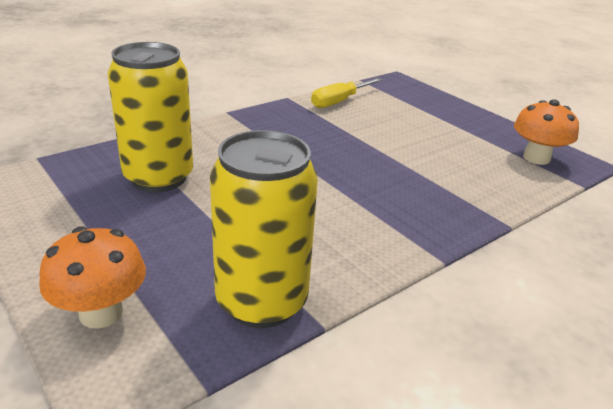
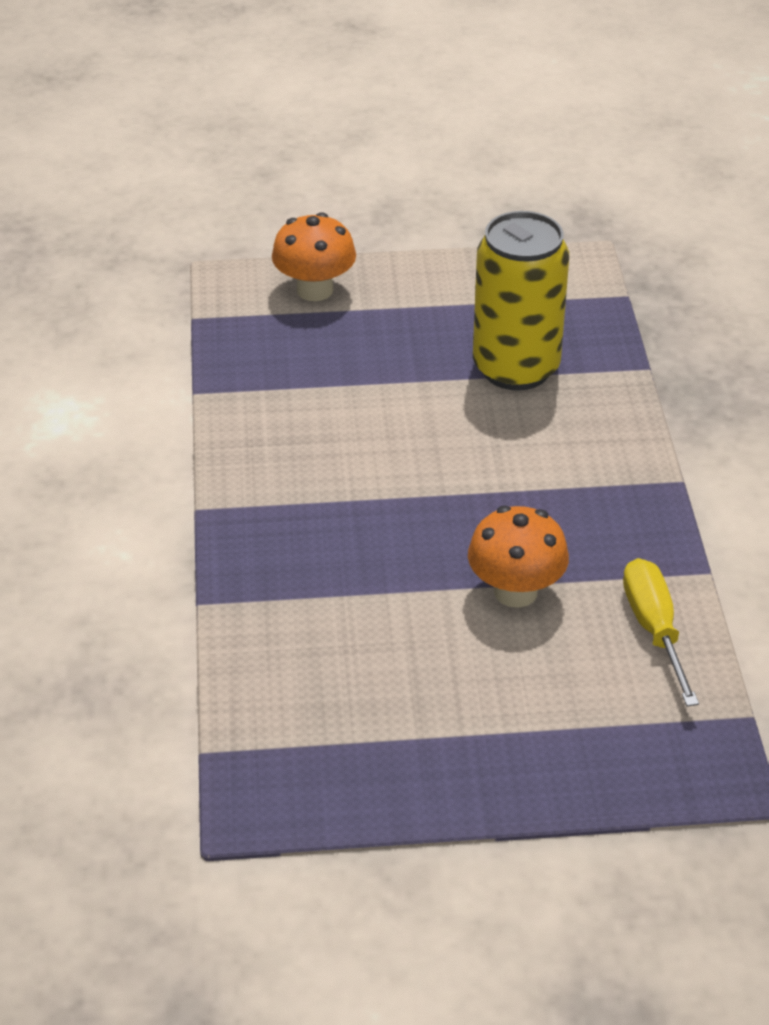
camera: 125 degrees right, 10 degrees up
yellow can [210,130,318,328] -> none
orange mushroom [514,99,579,165] -> orange mushroom moved to [468,506,569,608]

